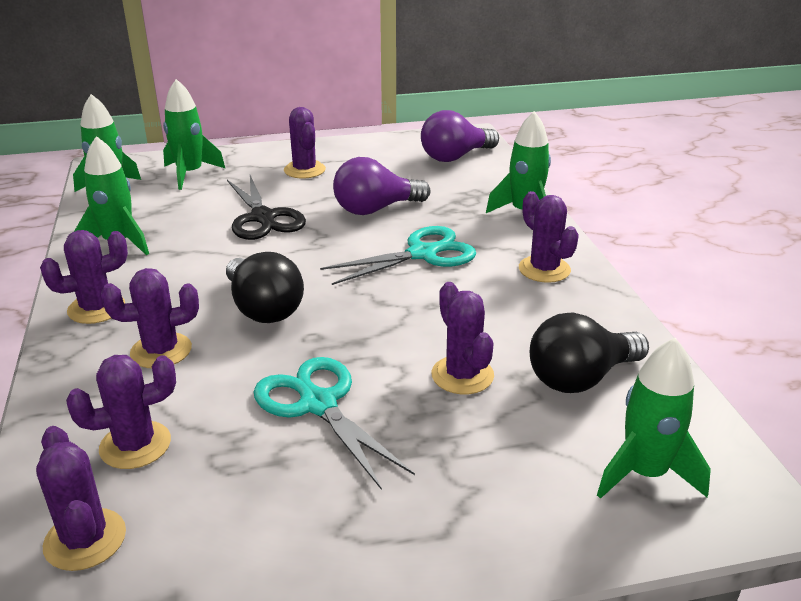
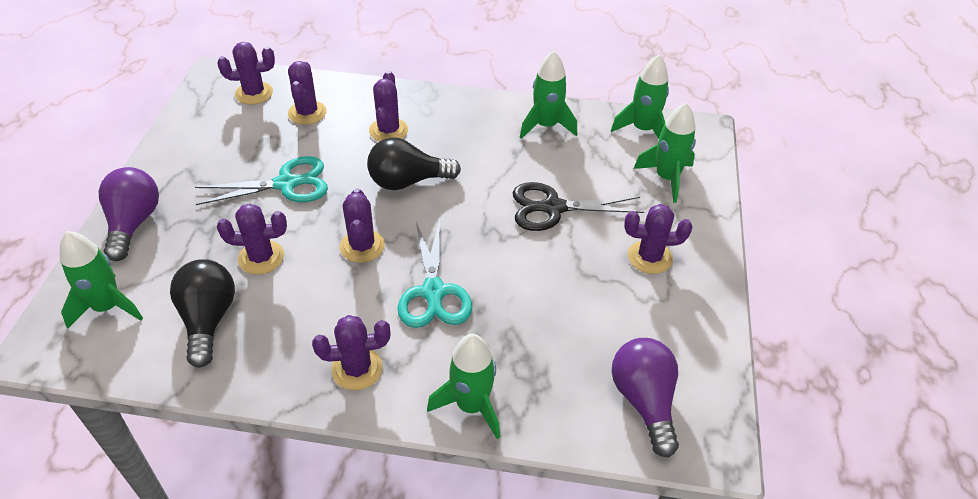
camera: 110 degrees right, 15 degrees up
purple cactus [40,230,128,324] -> purple cactus moved to [340,188,385,263]
purple light bulb [333,157,431,215] -> purple light bulb moved to [99,167,159,261]

